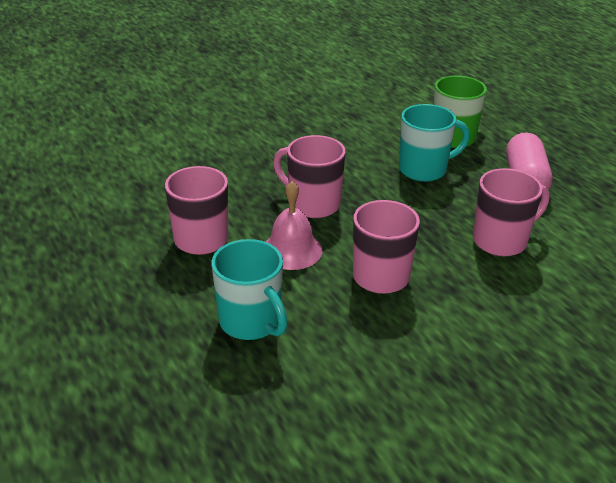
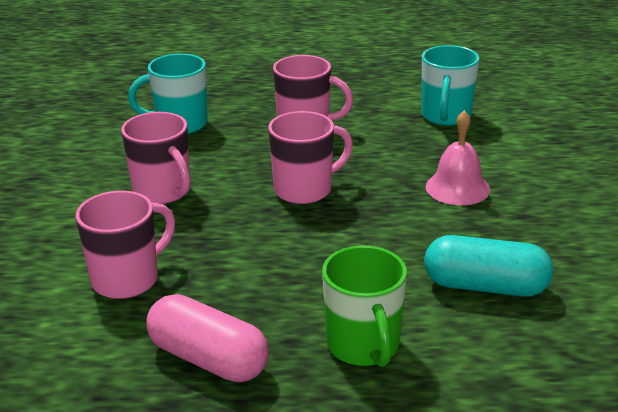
camera: 120 degrees right, 5 degrees down
pink bell [266,181,323,270] -> pink bell moved to [426,110,490,205]
turquoise mug [399,104,470,182] -> turquoise mug moved to [421,45,479,126]
pink mug [473,168,549,256] -> pink mug turned 135 degrees counterclockwise [76,191,175,299]
none -> turquoise capsule [424,235,553,297]

